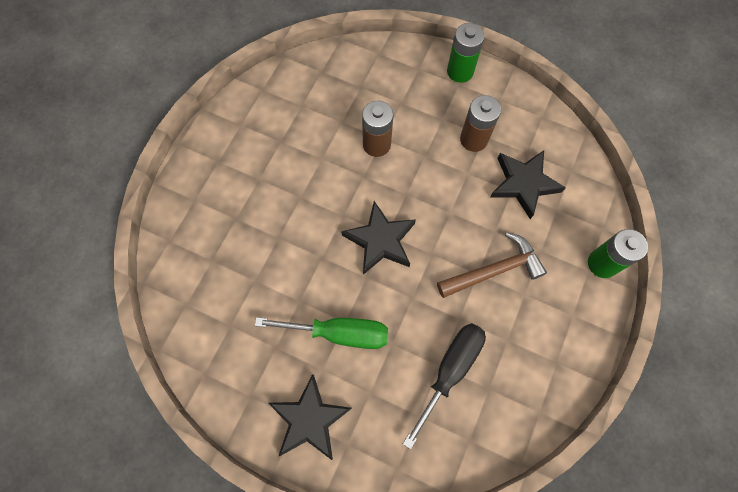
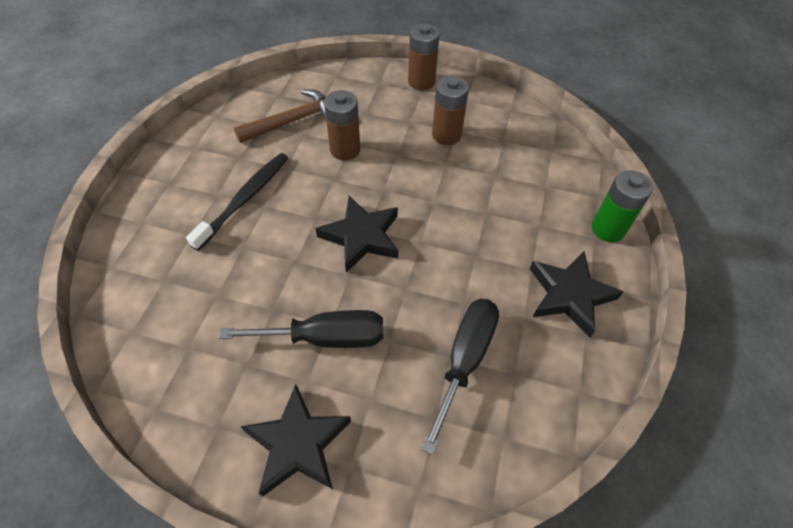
camera: 10 degrees left, 15 degrees down
green screwdriver [255,317,388,349] -> black screwdriver [218,310,383,348]
brown hammer [437,232,547,298] -> brown hammer moved to [234,89,326,143]
green battery [447,23,485,83] -> brown battery [408,24,440,90]
black star [490,150,566,219] -> black star moved to [530,251,623,338]
none -> black toothbrush [186,153,288,251]

